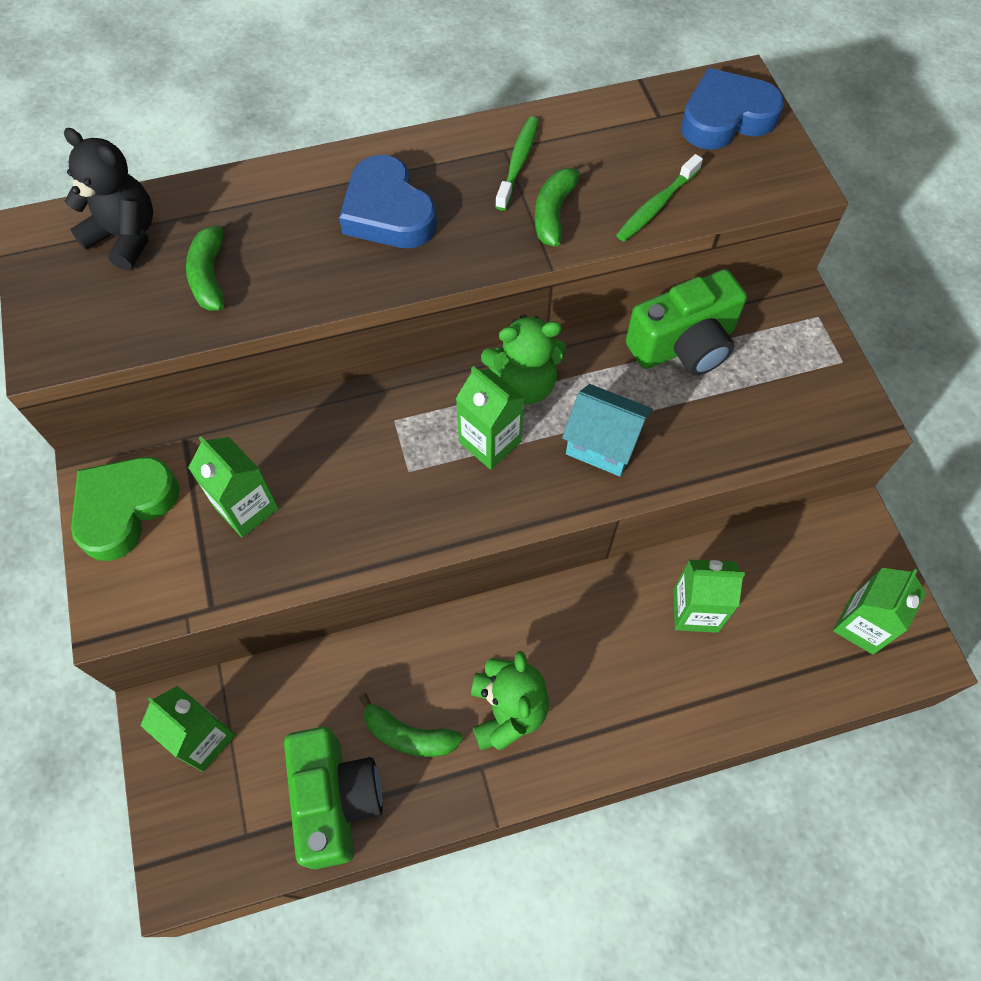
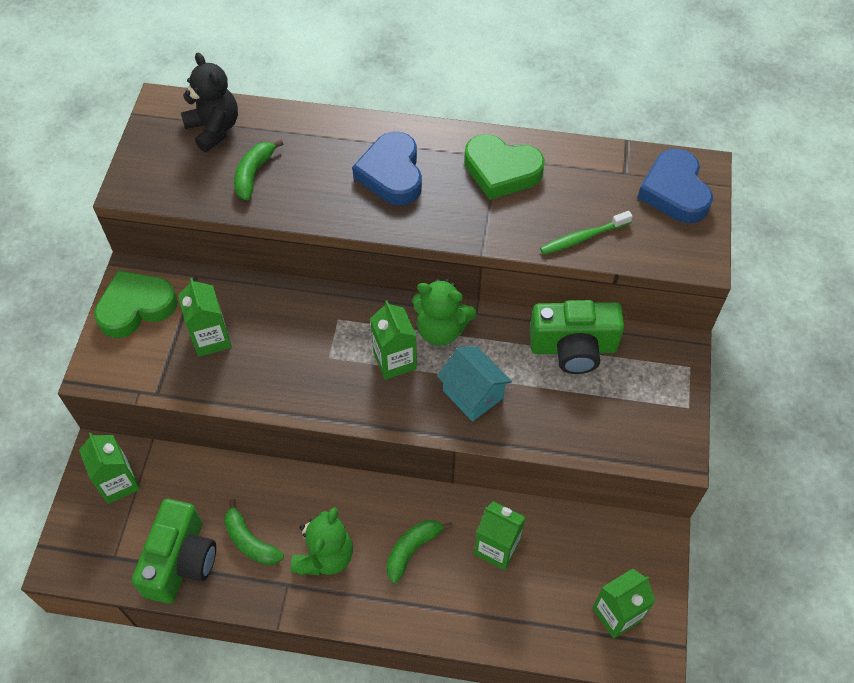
camera: 25 degrees right, 5 degrees down
green toothbrush [495,117,539,211] -> green heart [464,134,545,200]
green banana [535,164,590,247] -> green banana moved to [386,520,453,583]
blue heart [681,68,784,150] -> blue heart turned 105 degrees counterclockwise [637,149,713,223]

